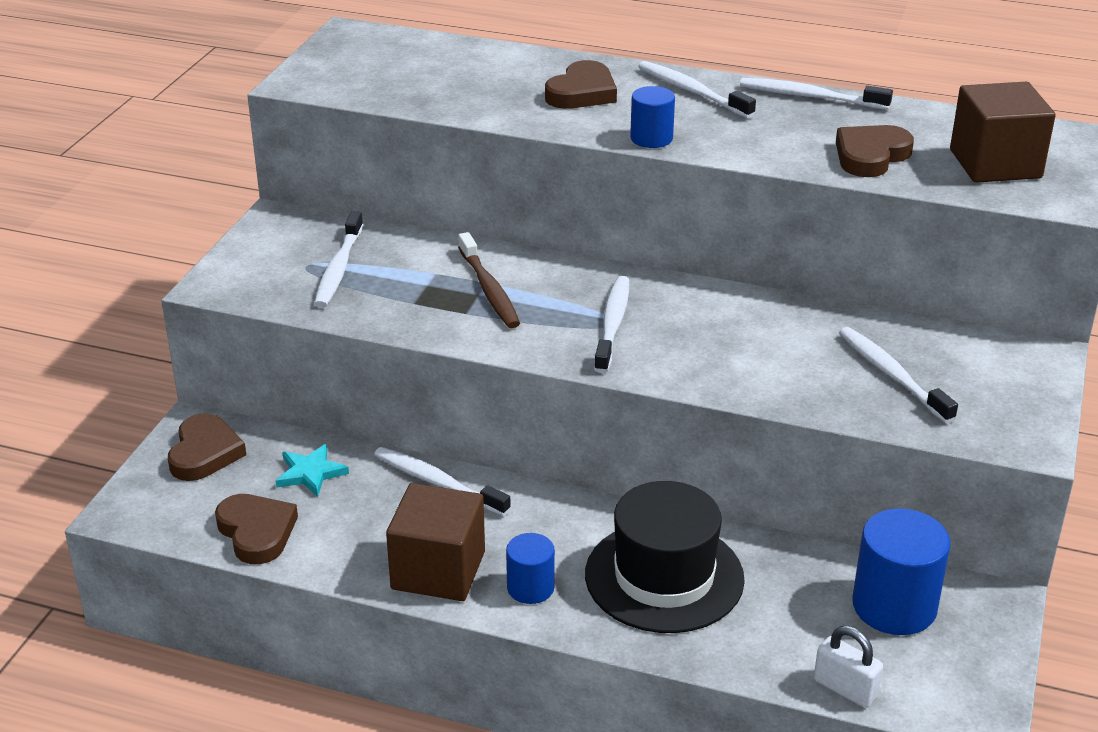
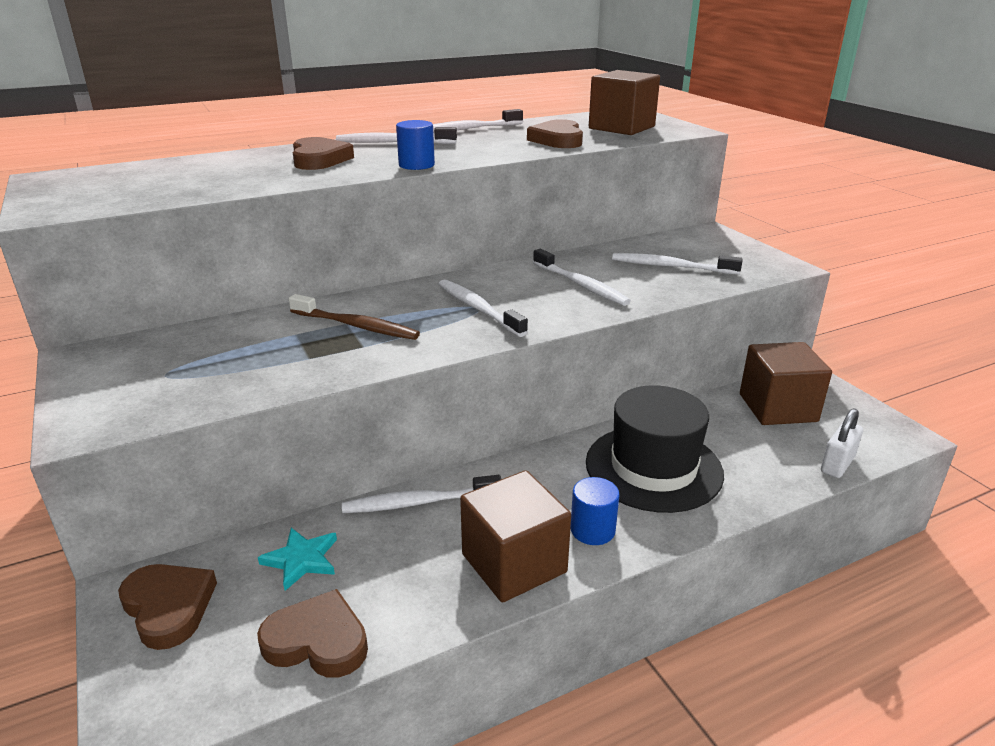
camera: 45 degrees left, 5 degrees down
white toothbrush [314,211,363,308] -> white toothbrush moved to [533,249,631,306]
white padlock [814,626,883,708] -> white padlock turned 45 degrees counterclockwise [821,408,863,478]
blue cylinder [852,508,951,635] -> brown cube [740,342,832,425]

